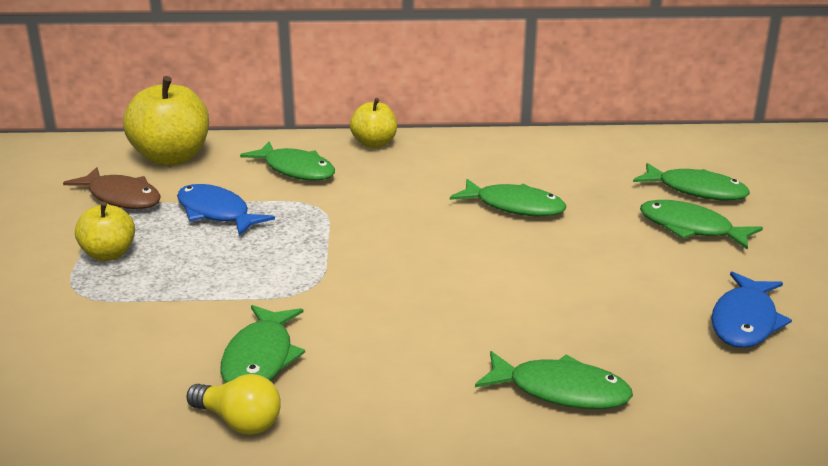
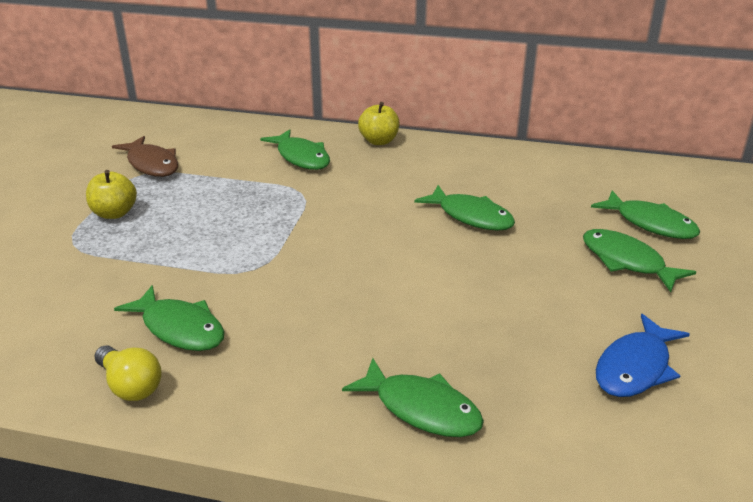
camera: 15 degrees right, 5 degrees up
yellow apple [123,76,209,166] -> none
blue fish [177,184,275,236] -> none
green fish [221,305,305,383] -> green fish turned 75 degrees counterclockwise [114,285,224,351]

